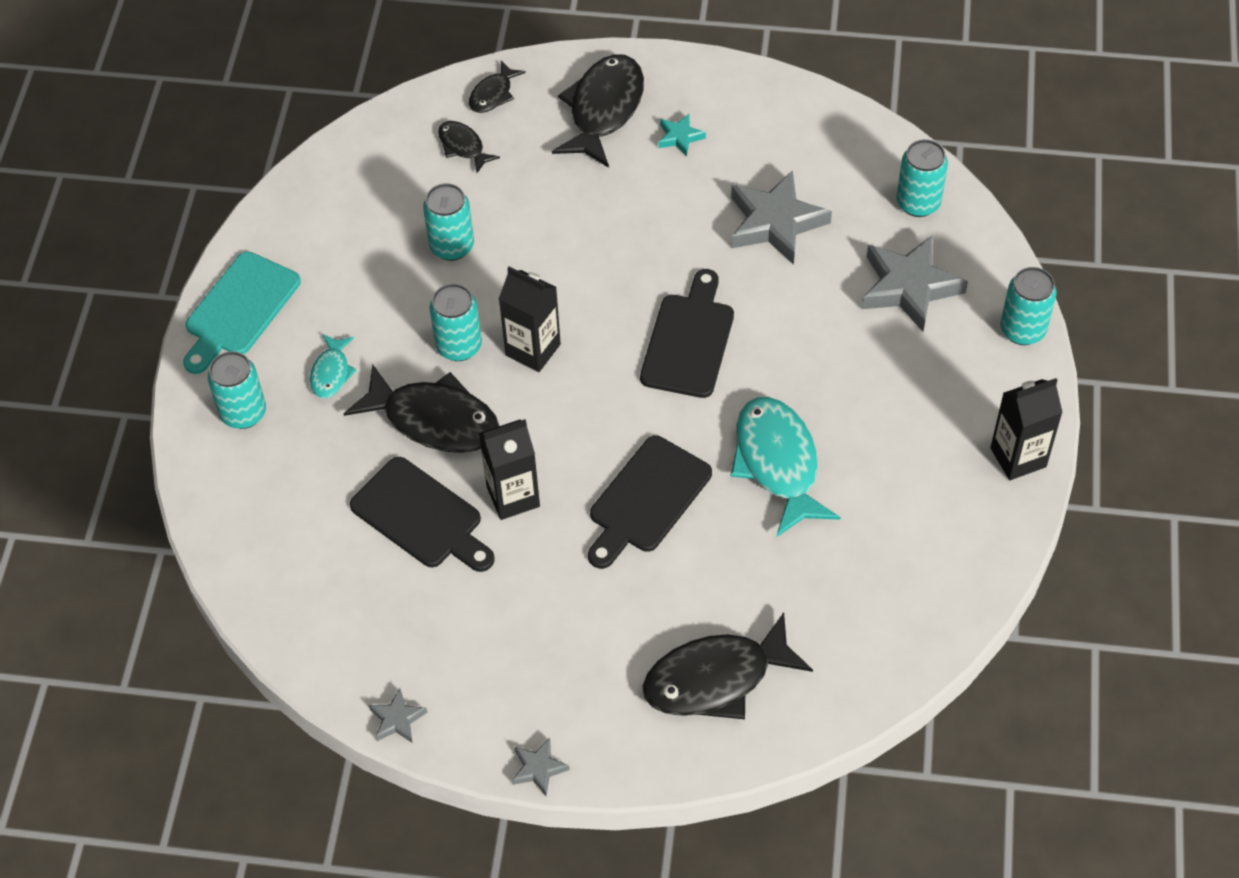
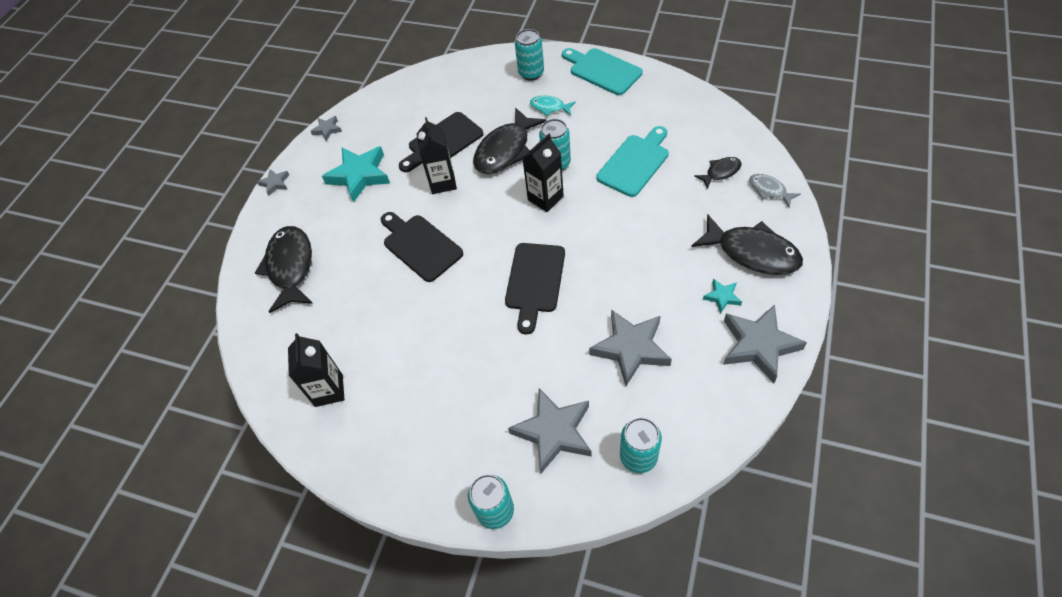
camera: 105 degrees right, 0 degrees up
turquoise can [423,183,474,261] -> turquoise cutting board [597,126,669,197]
black fish [469,61,526,113] -> grey fish [749,174,801,207]
black cutting board [640,269,734,398] -> black cutting board turned 75 degrees clockwise [505,243,565,334]
turquoise fish [731,397,841,537] -> none
black carton [990,378,1063,480] -> black carton moved to [288,333,345,407]
none -> turquoise star [322,146,390,203]
none -> grey star [723,305,807,383]

